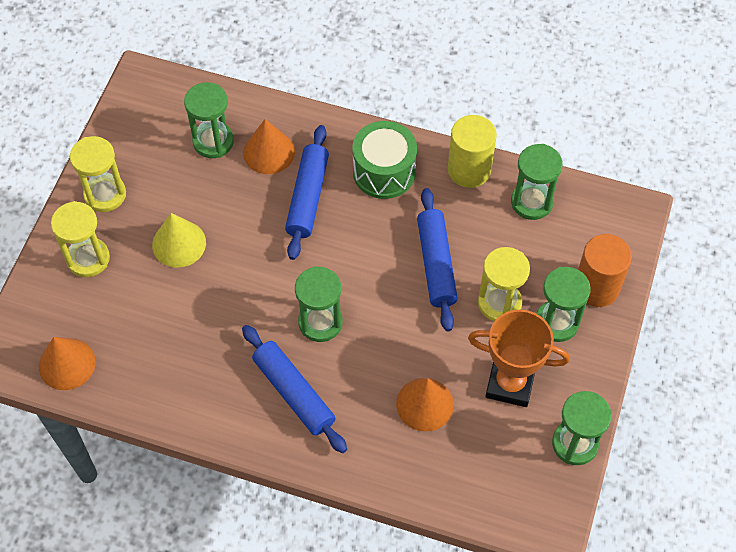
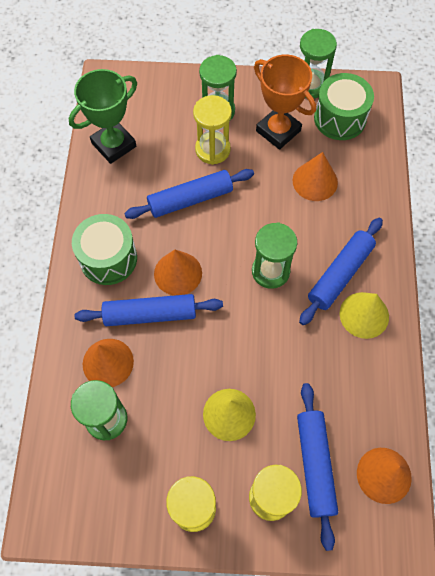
camera: 105 degrees left, 5 degrees up
yellow cylinder [448,115,497,188] -> none
orange trophy [468,309,570,407] -> orange trophy turned 45 degrees counterclockwise [254,55,316,150]
green hourglass [511,144,563,220] -> green trophy [69,69,137,164]
orange cylinder [578,234,632,307] -> none
none -> orange cone [154,250,202,296]
none -> blue rolling pin [297,383,338,551]
none -> green drum [314,73,374,140]
none -> yellow cone [340,292,389,339]

